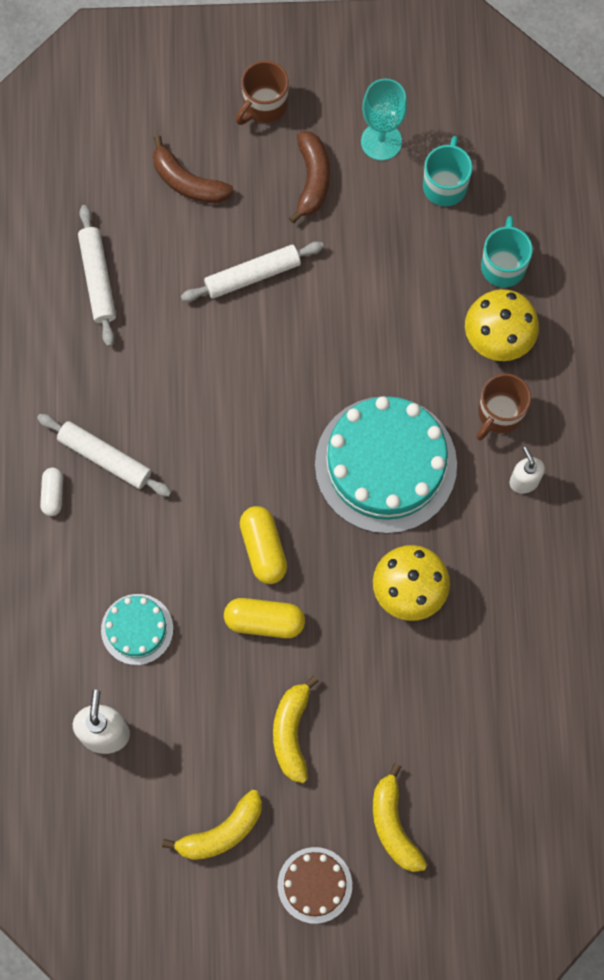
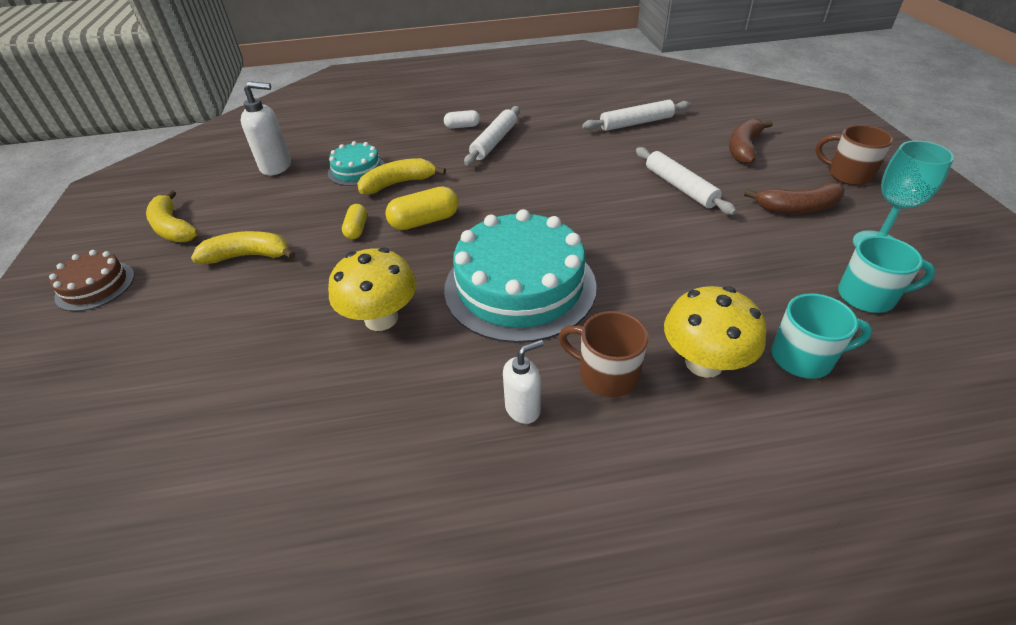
camera: 85 degrees right, 30 degrees down
yellow capsule [224,598,305,638] -> yellow capsule [342,204,367,239], size x0.62
yellow banana [373,763,427,872] -> yellow banana moved to [357,158,446,194]

